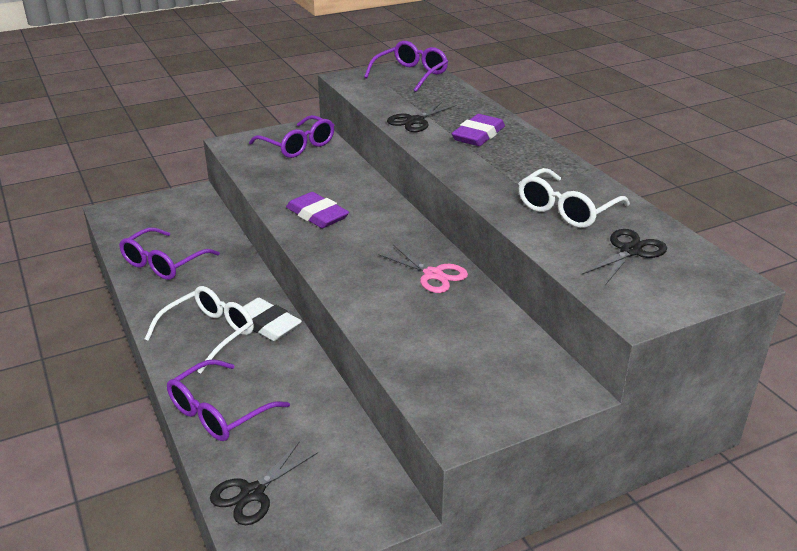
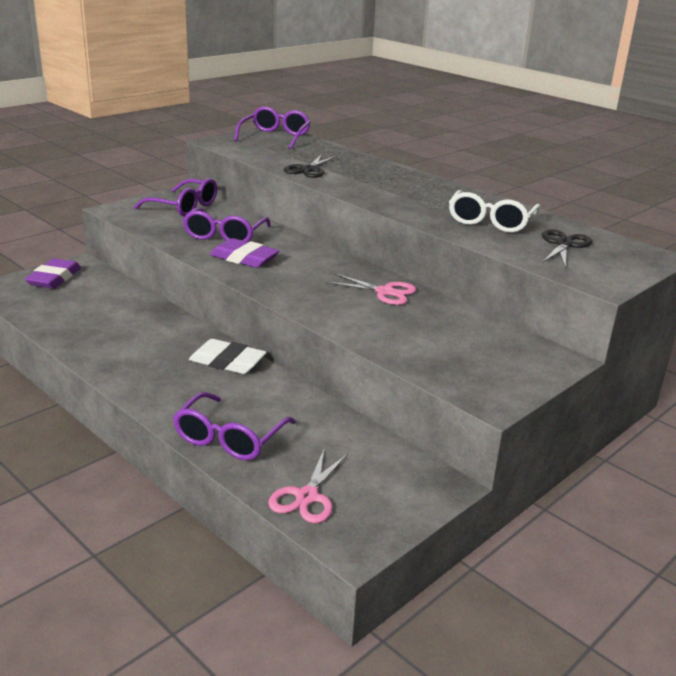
camera: 20 degrees left, 5 degrees down
purple glasses [119,227,220,280] -> purple glasses moved to [183,208,271,242]
white glasses [145,286,254,374] -> none
black scissors [210,441,318,525] -> pink scissors [268,450,348,523]
purple eraser [452,114,505,146] -> purple eraser moved to [25,258,81,289]

